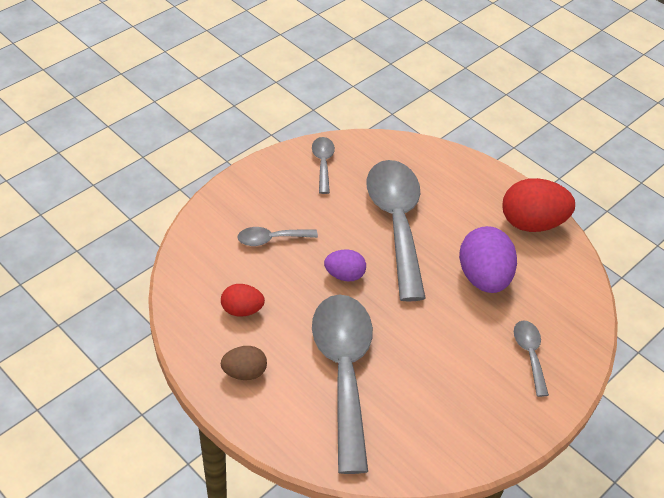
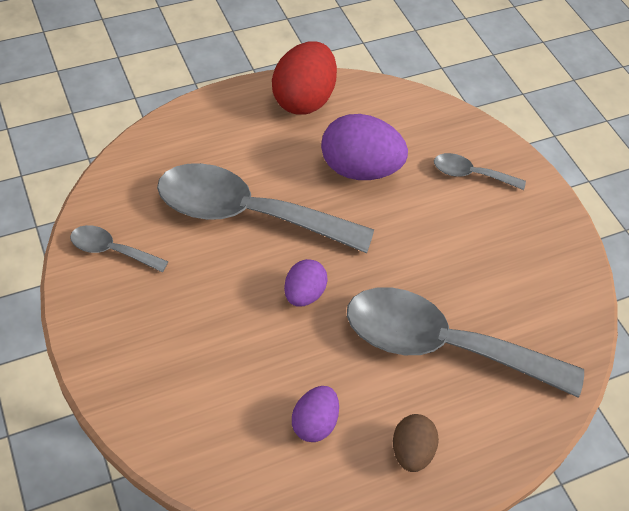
camera: 70 degrees left, 5 degrees up
red egg [221,284,265,317] -> purple egg [292,386,339,442]
grey spoon [237,227,318,246] -> none

